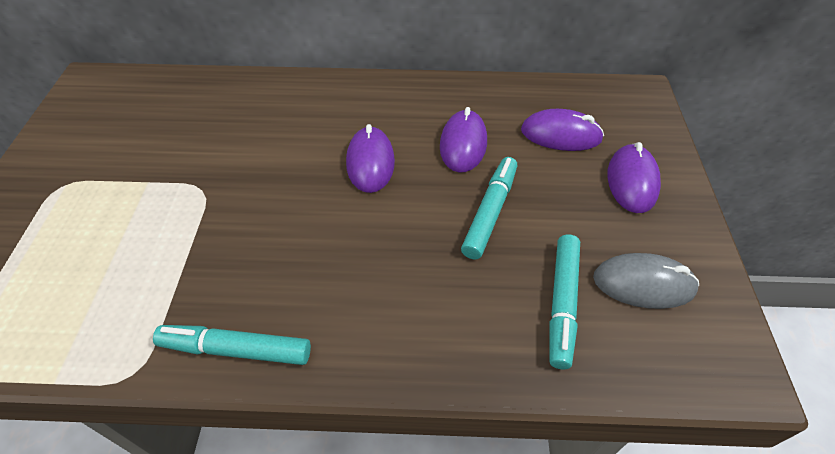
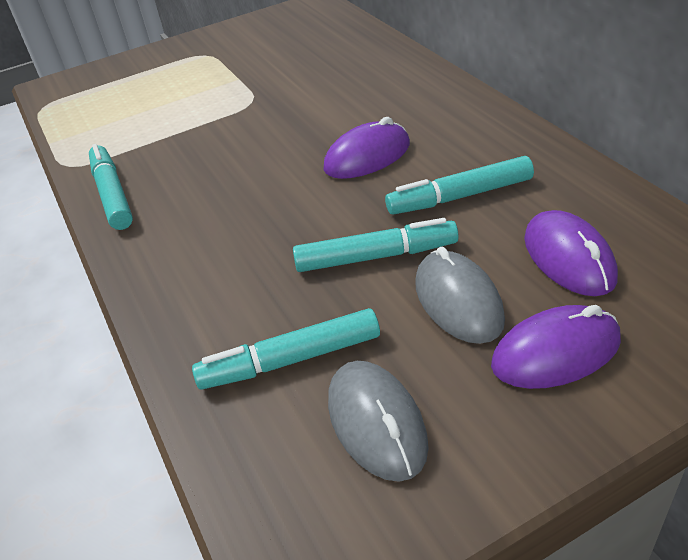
camera: 65 degrees right, 10 degrees down
purple mouse [440,107,487,172] -> turquoise marker [385,156,534,215]
none -> grey mouse [415,247,505,344]

